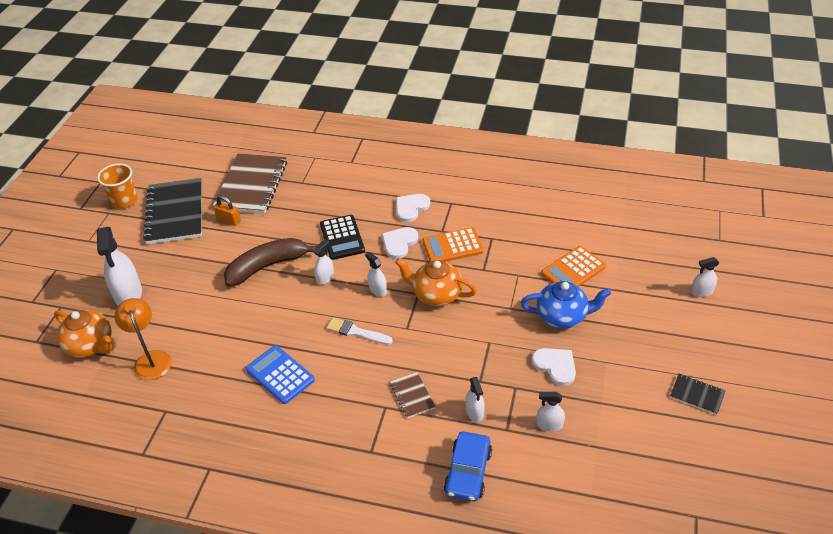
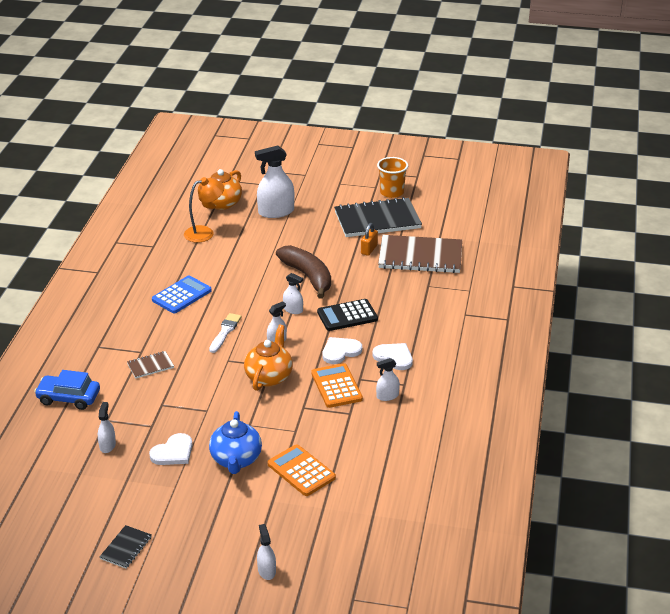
camera: 85 degrees right, 10 degrees down
white heart [382,227,418,259] -> white heart turned 60 degrees counterclockwise [322,337,362,364]
white spray bottle [466,377,485,422] -> white spray bottle moved to [376,358,400,401]

